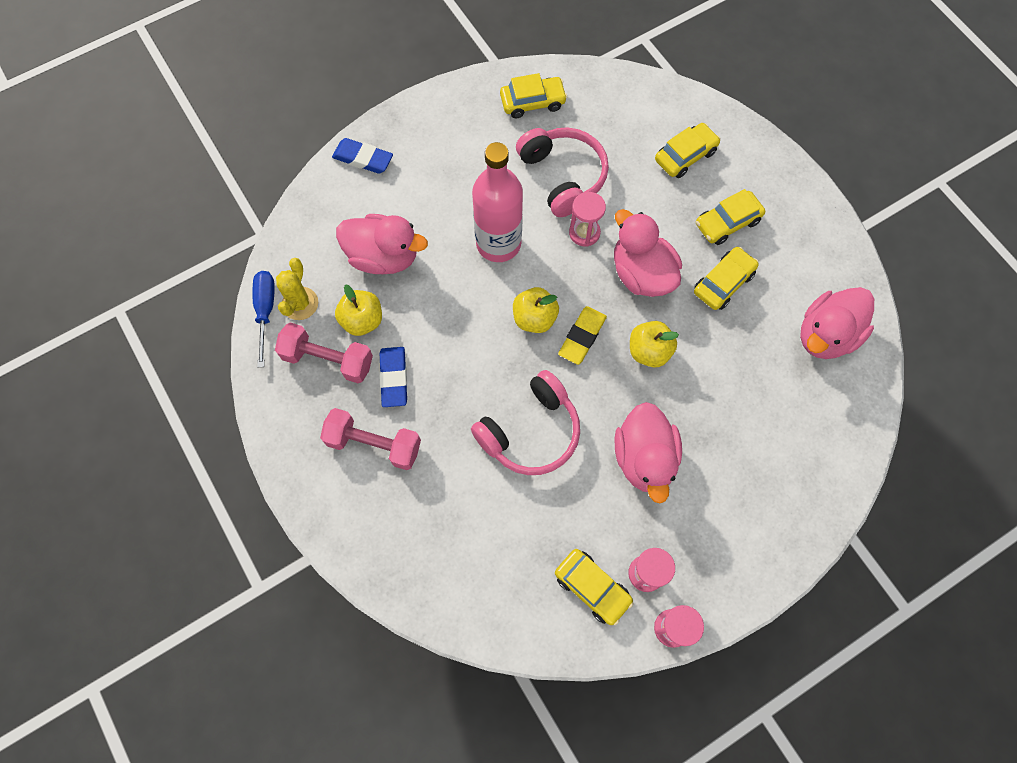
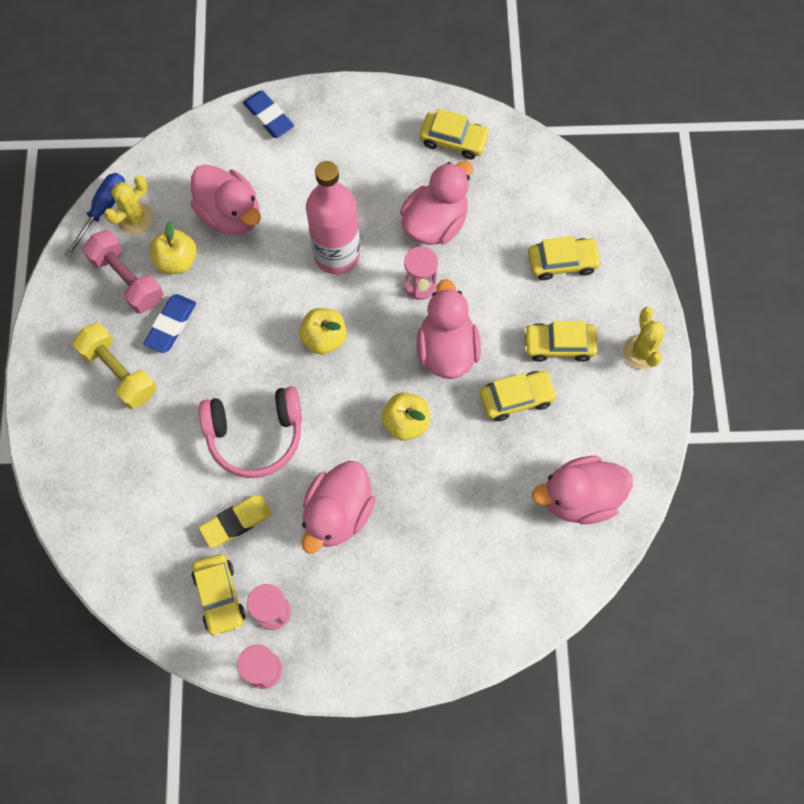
camera: 30 degrees right, 0 degrees up
pink dumbbell [320,408,421,470] -> yellow dumbbell [72,323,156,409]
pink headphones [516,127,609,217] -> pink duck [400,161,473,245]
yellow eraser [558,306,607,365] -> yellow eraser moved to [199,495,272,548]
none -> yellow cactus [623,307,665,370]

